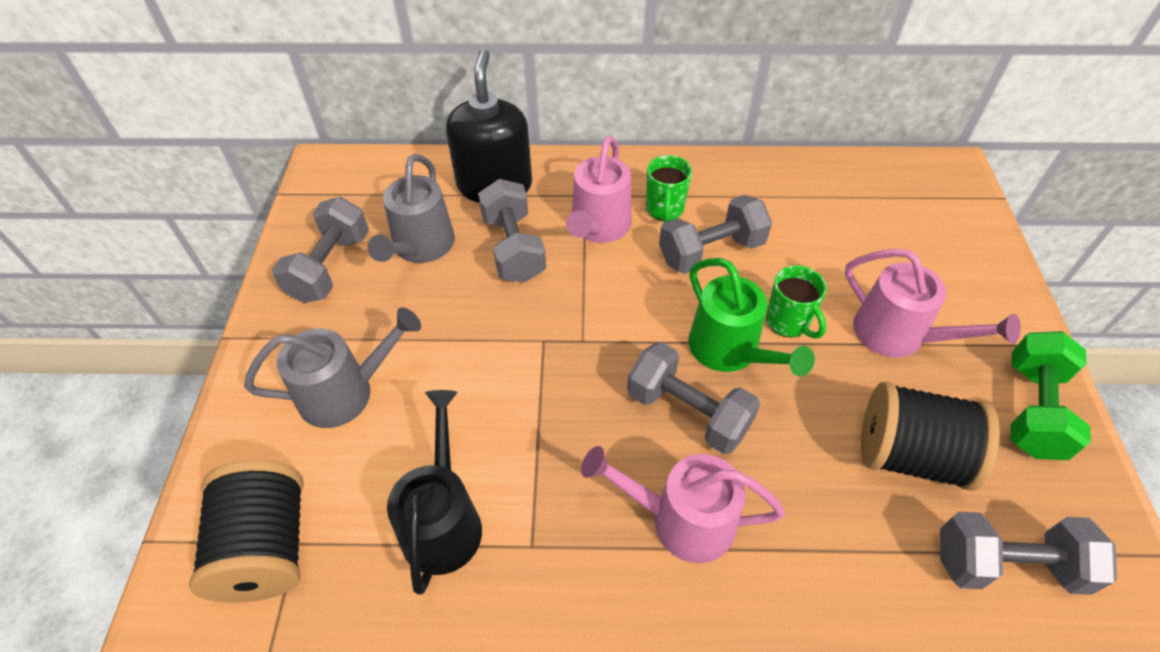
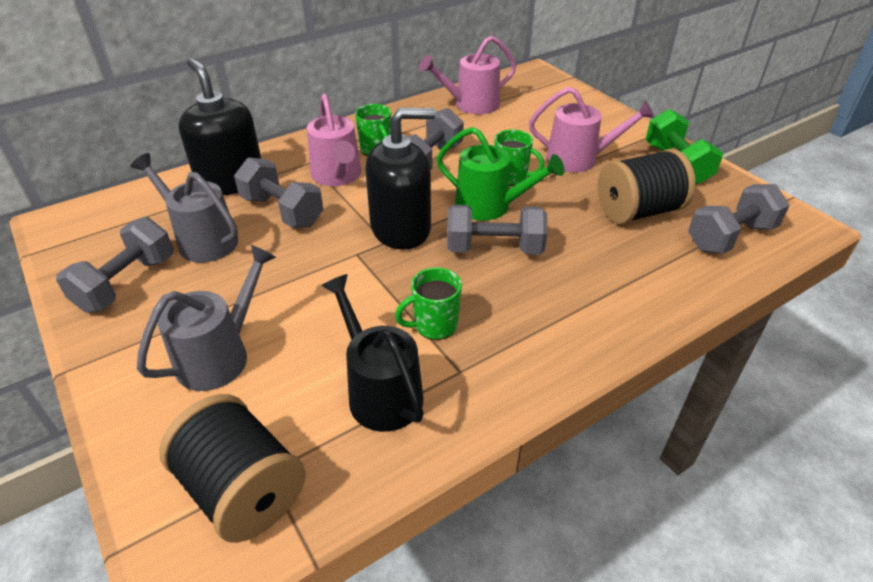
camera: 35 degrees left, 10 degrees down
grey dumbbell [272,197,369,303] -> grey dumbbell turned 45 degrees clockwise [56,217,173,313]
grey watering can [367,154,455,263] -> grey watering can turned 150 degrees clockwise [130,153,238,263]
pink watering can [581,446,785,563] -> pink watering can moved to [419,36,517,114]
none -> black soap dispenser [365,108,436,250]
none -> green mug [395,267,462,340]

